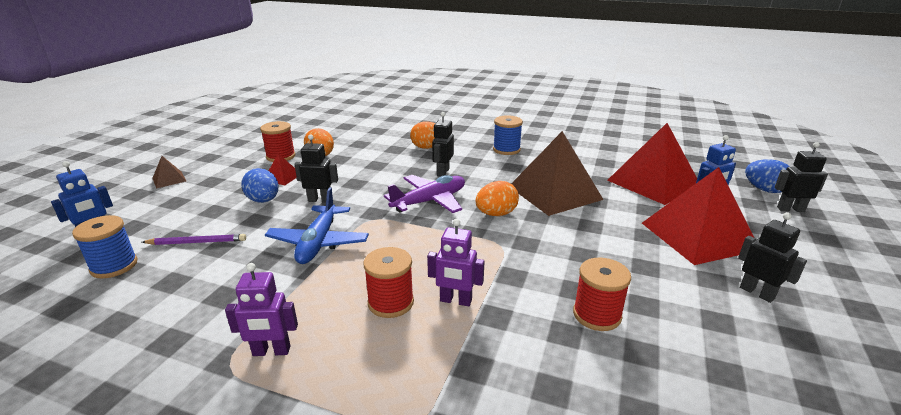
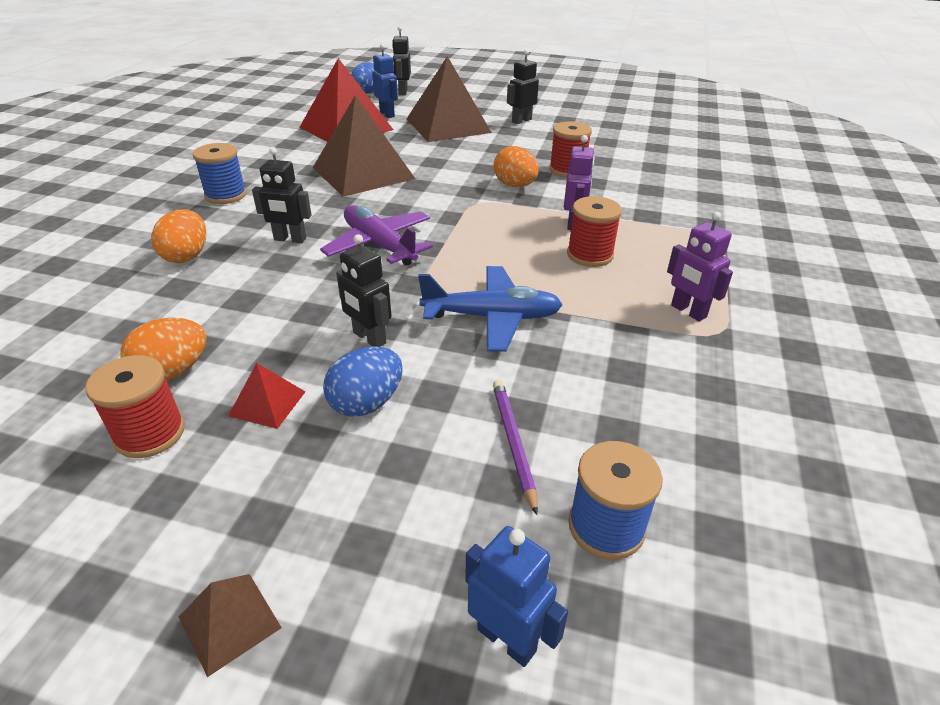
camera: 95 degrees left, 10 degrees up
purple robot [225,263,298,356] -> purple robot turned 150 degrees clockwise [667,212,733,322]
black robot [294,135,338,203] -> black robot turned 45 degrees counterclockwise [336,234,392,347]
orange egg [475,181,519,216] -> orange egg moved to [494,146,539,187]
red pyramid [642,167,754,265] -> brown pyramid [407,56,492,142]

